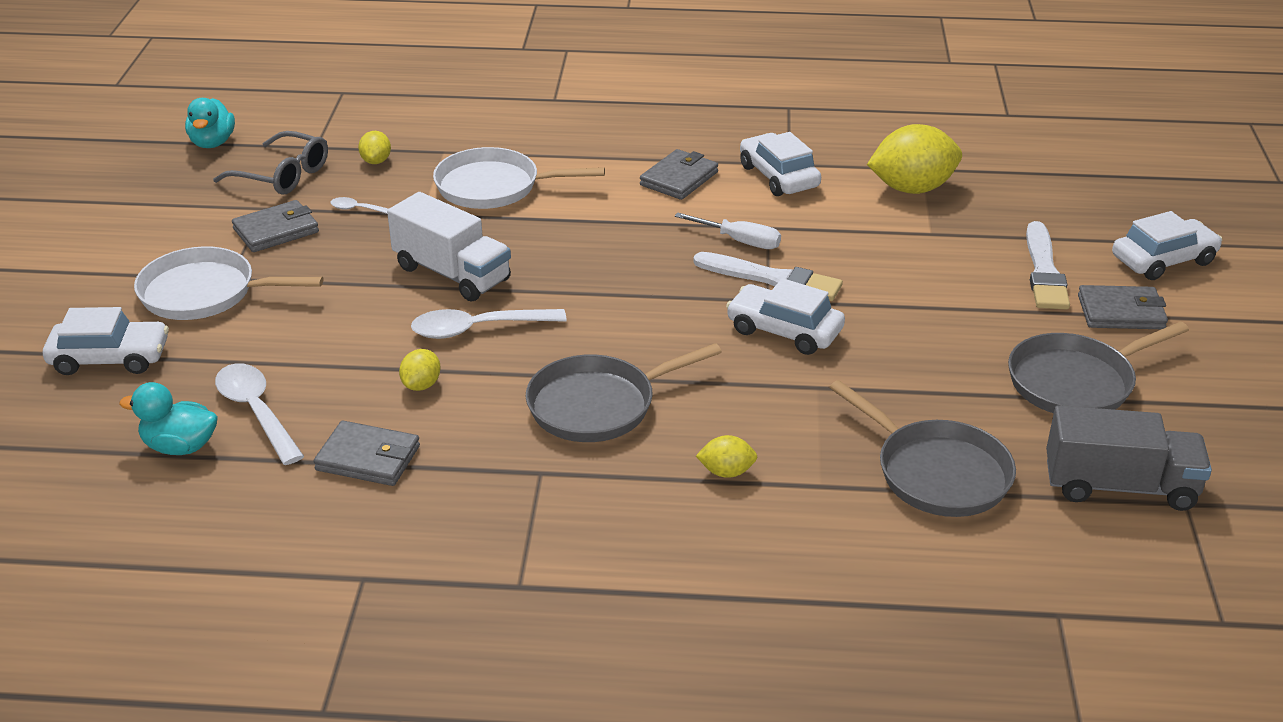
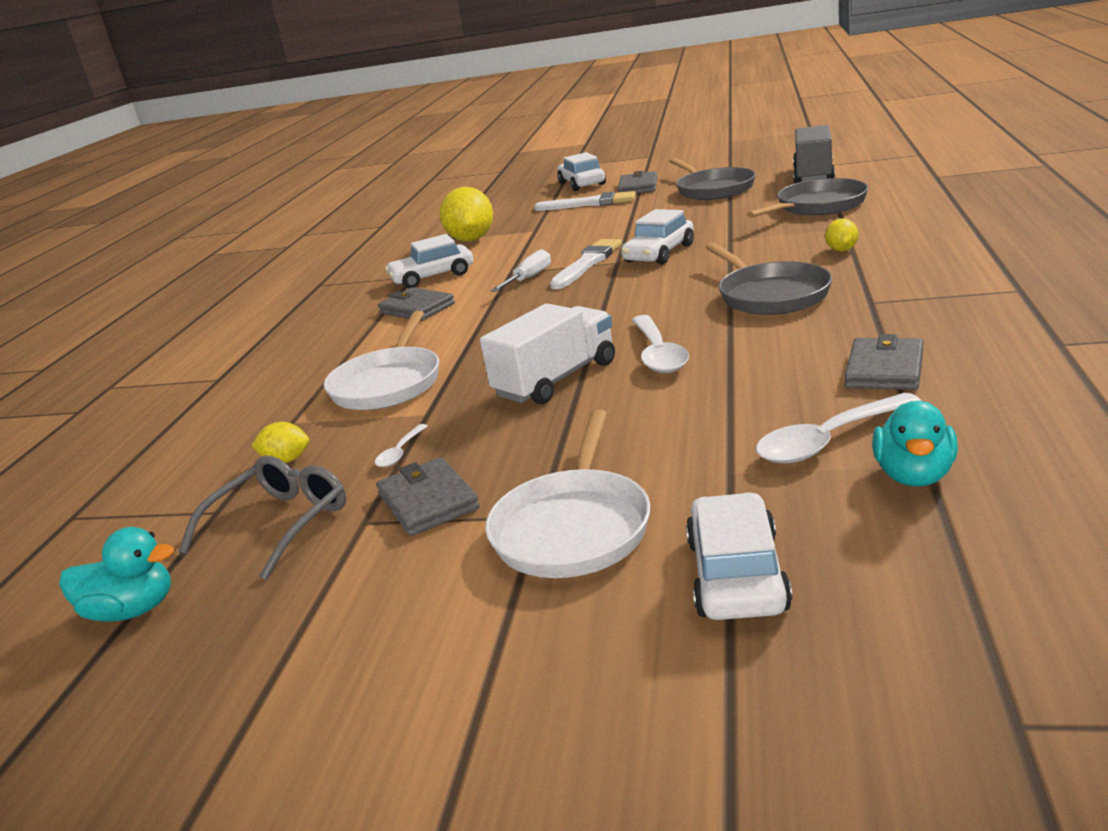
camera: 80 degrees left, 10 degrees down
yellow lemon [399,349,440,391] -> none

